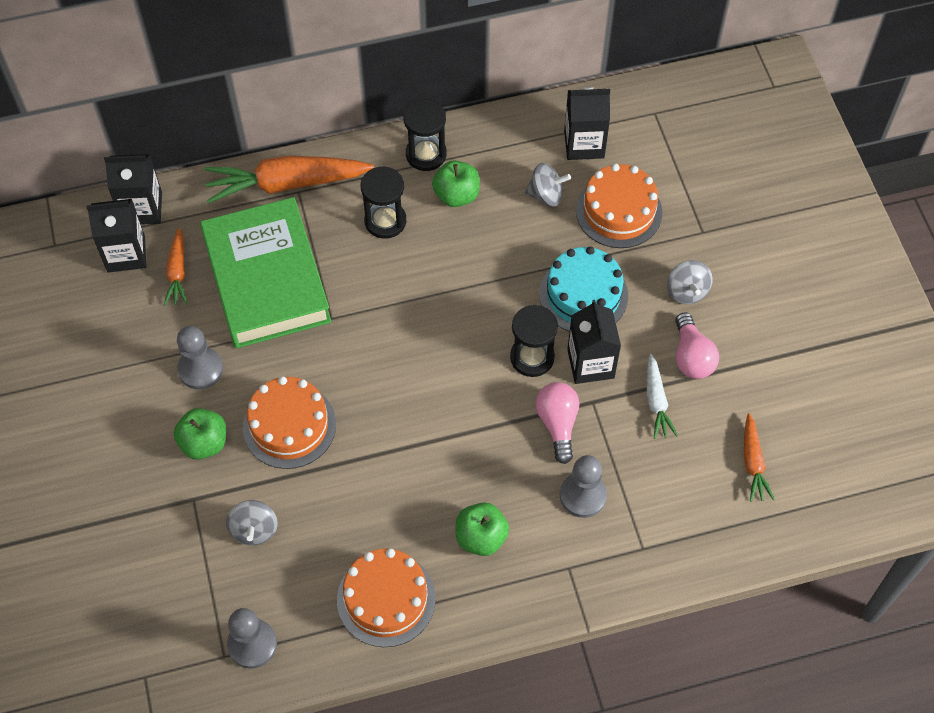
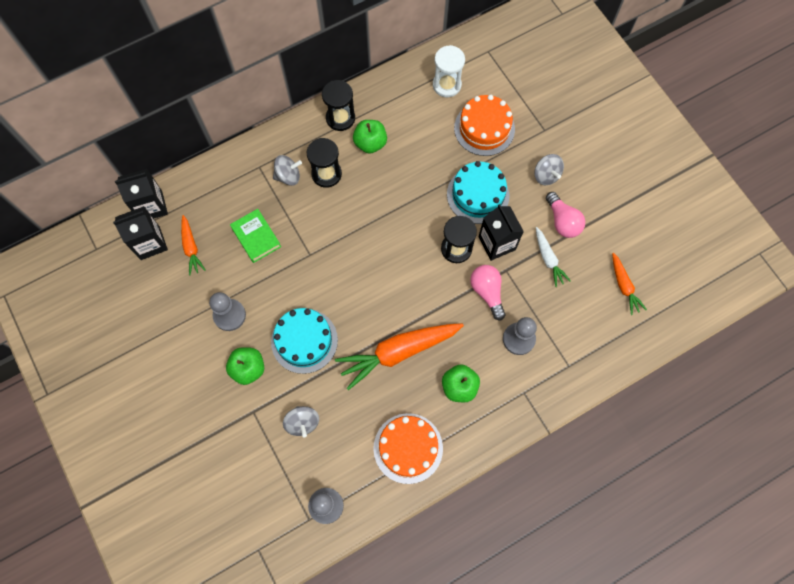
camera: 15 degrees left, 10 degrees up
green book [200,197,331,348] -> green book [230,209,281,263], size x0.46
orange carrot [204,156,374,204] -> orange carrot moved to [335,323,464,390]
orange cake [243,376,336,469] -> turquoise cake [271,308,338,374]
grey spinning top [525,163,571,207] -> grey spinning top moved to [273,155,302,186]
black carton [564,87,610,160] -> white hourglass [433,45,465,97]

